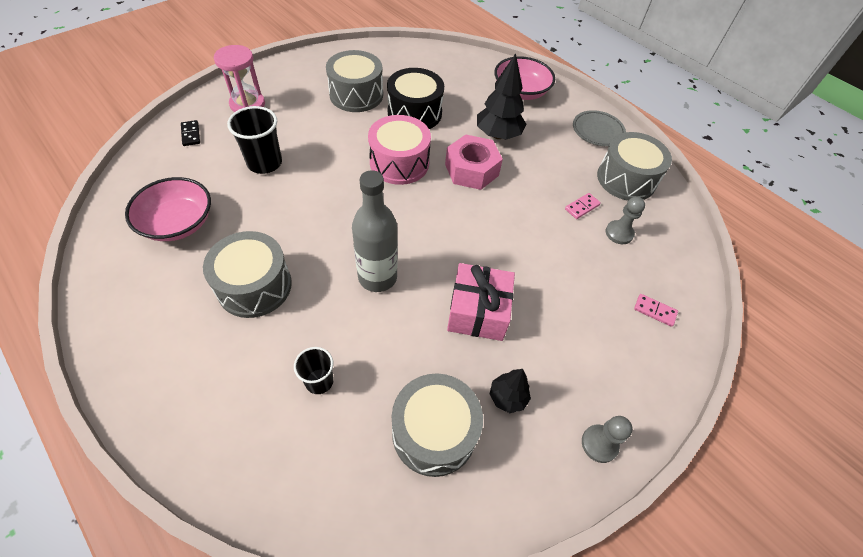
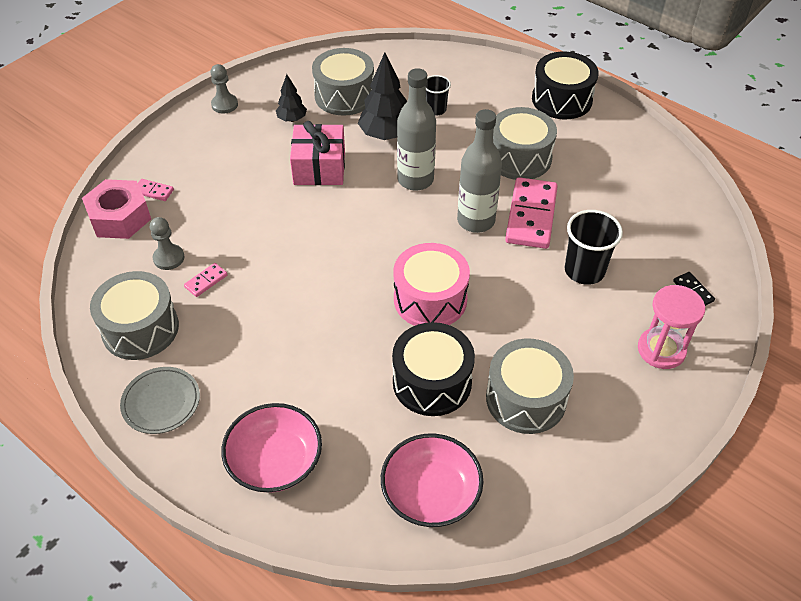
camera: 175 degrees right, 5 degrees down
pink bowl [125,177,211,241] -> pink bowl moved to [381,433,483,527]
pink nut [445,134,503,190] -> pink nut moved to [82,179,151,239]
black tree [477,53,526,140] -> black tree moved to [358,52,407,140]
none -> grey bottle [457,109,502,233]
none -> pink domino [505,177,558,249]
none -> black drum [532,51,599,119]

